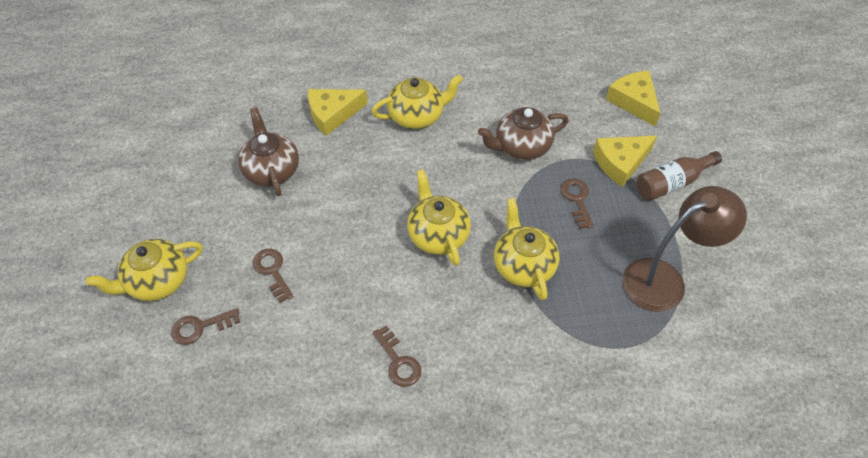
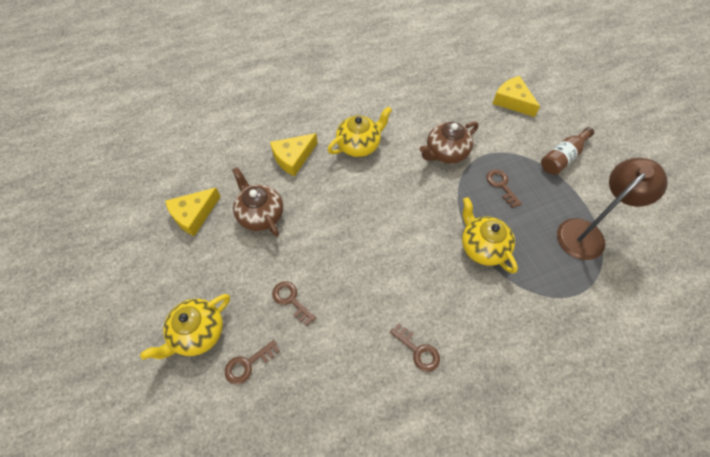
camera: 15 degrees left, 5 degrees up
yellow teapot [407,169,471,266] -> none
yellow cheese [593,136,657,187] -> yellow cheese moved to [165,188,221,236]

